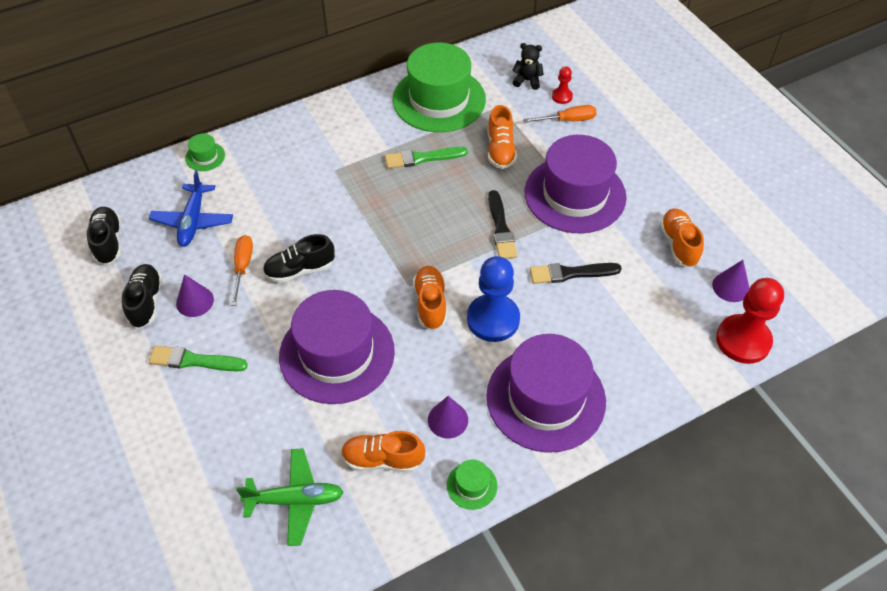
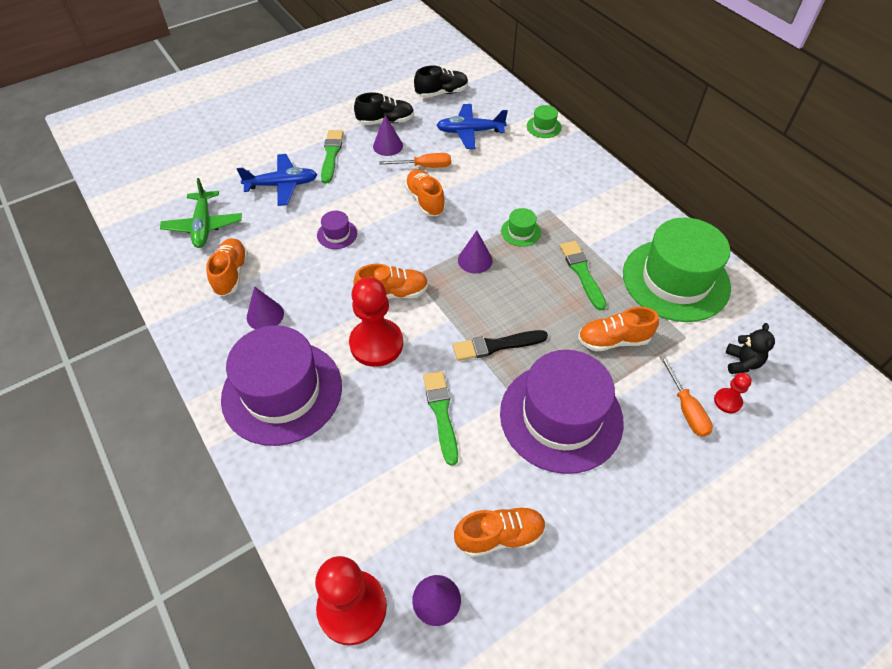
camera: 85 degrees right, 0 degrees up
black shoe [263,234,335,283] -> orange shoe [405,169,446,216]
purple hat [279,290,395,404] -> purple hat [317,211,357,249], size x0.40
green hat [447,460,498,510] -> green hat moved to [501,208,541,247]
blue pawn [467,256,520,342] -> red pawn [349,277,403,367]
black brush [530,263,622,284] -> green brush [423,371,458,466]
none -> blue plane [237,154,318,206]
none -> purple cone [458,231,493,274]

